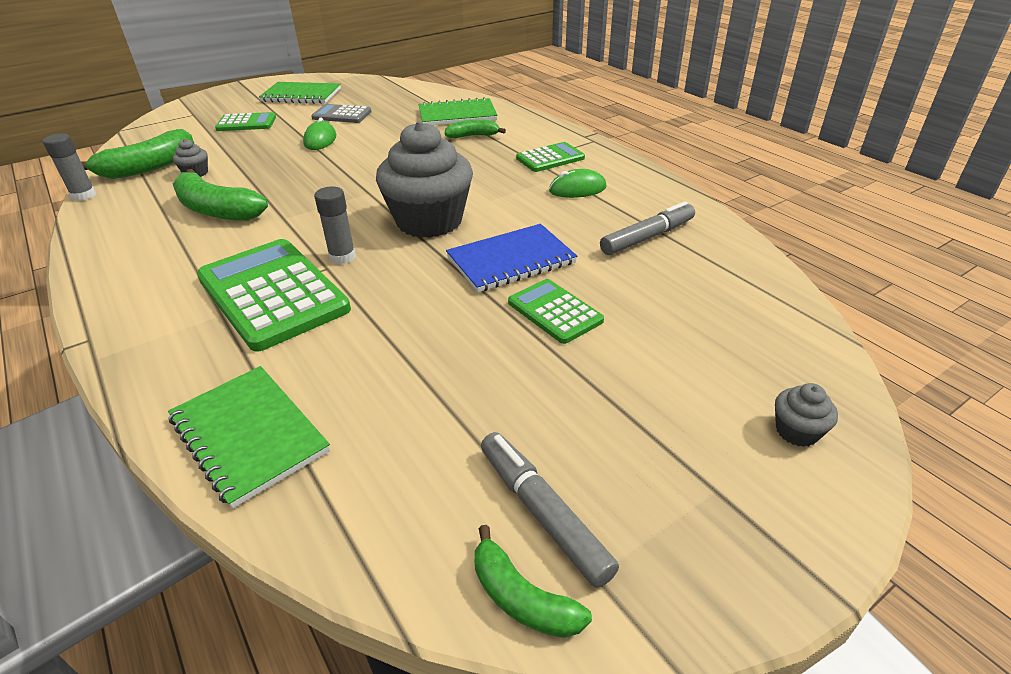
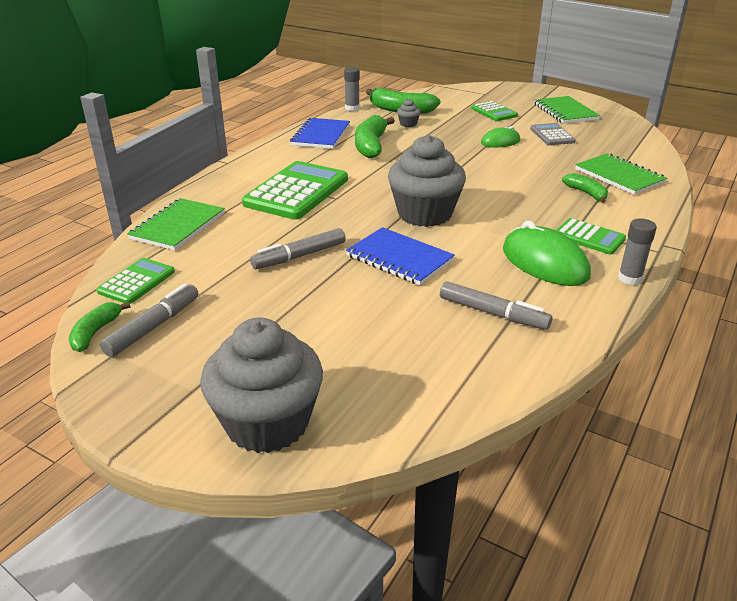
camera: 65 degrees right, 5 degrees down
grey glue stick [314,186,356,264] -> grey glue stick moved to [618,218,657,285]
green calculator [508,279,604,344] -> green calculator moved to [96,258,175,304]
green mouse [549,169,606,198] -> green mouse [503,221,591,286], size x1.71
grey cupcake [775,383,838,447] -> grey cupcake [200,318,323,453], size x2.49
none -> grey marker [250,228,346,269]
none -> blue notebook [290,118,350,149]

